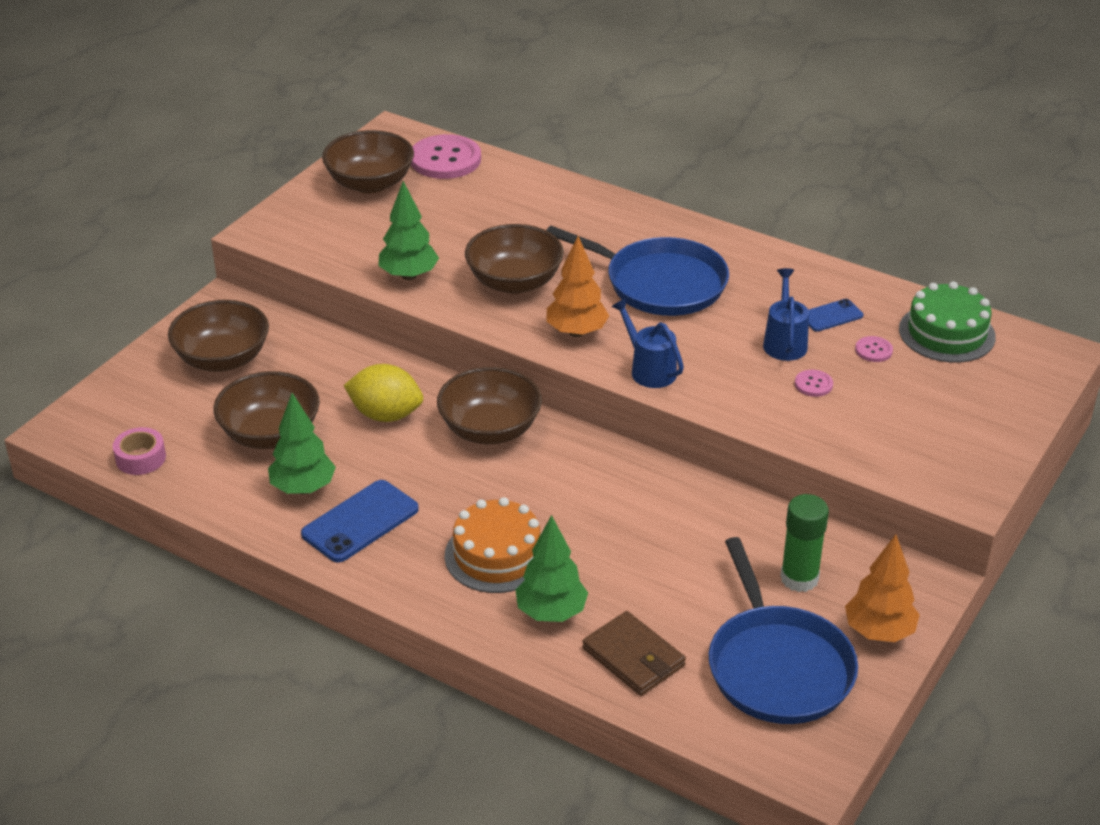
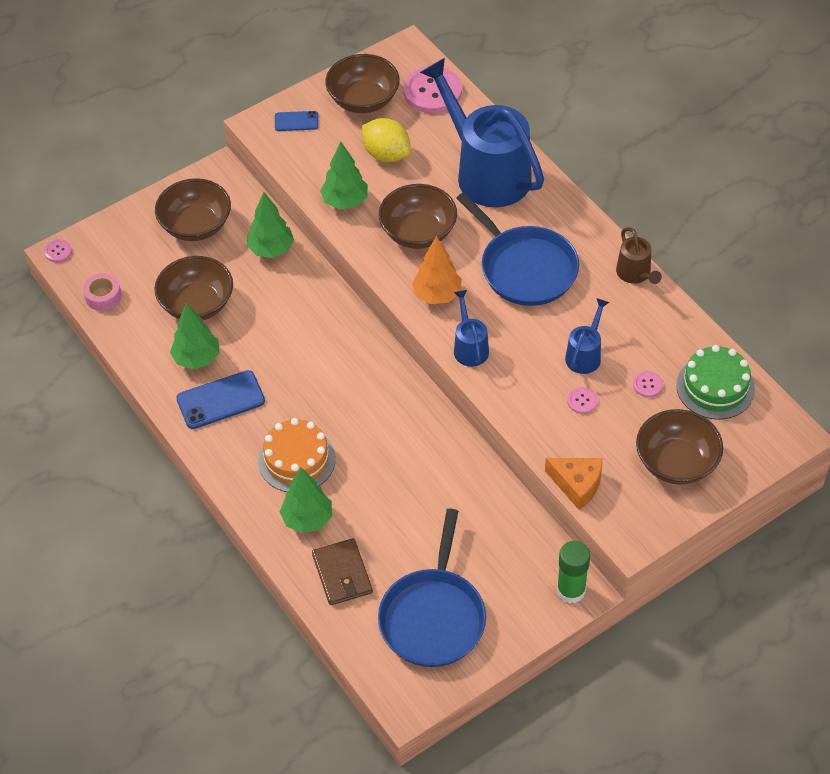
camera: 25 degrees right, 15 degrees up
yellow lemon [343,364,423,422] -> yellow lemon moved to [362,118,411,162]
brown bowl [437,367,542,444] -> brown bowl moved to [636,409,723,485]
green glue stick [780,494,829,592] -> green glue stick moved to [557,541,590,604]
blue phone [809,299,863,332] -> blue phone moved to [275,111,318,131]
orange tree [845,534,920,642] -> none
none -> pink button [44,239,72,262]
none -> green tree [247,192,294,258]
none -> blue watering can [420,58,544,207]
none -> orange cheese [545,458,603,510]
none -> brown watering can [616,227,662,284]

